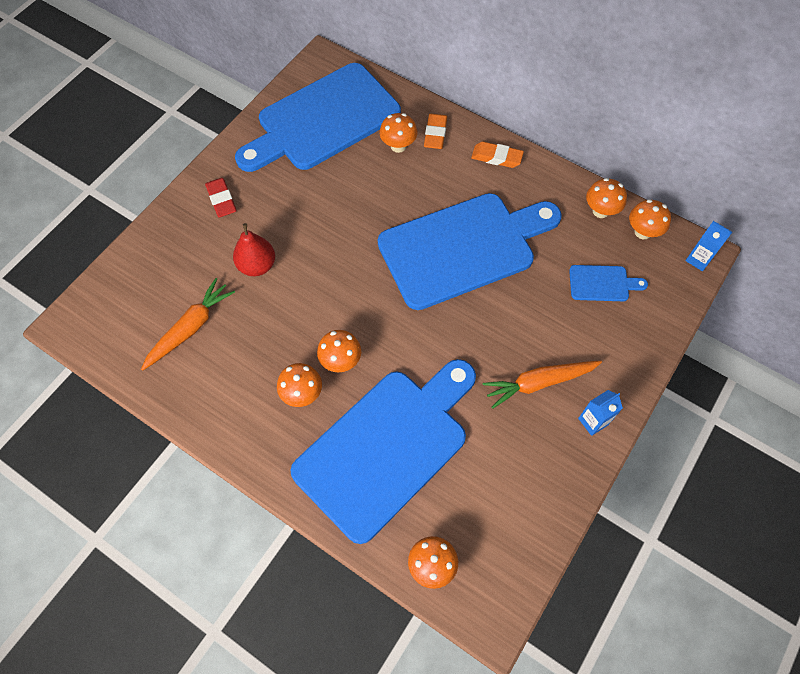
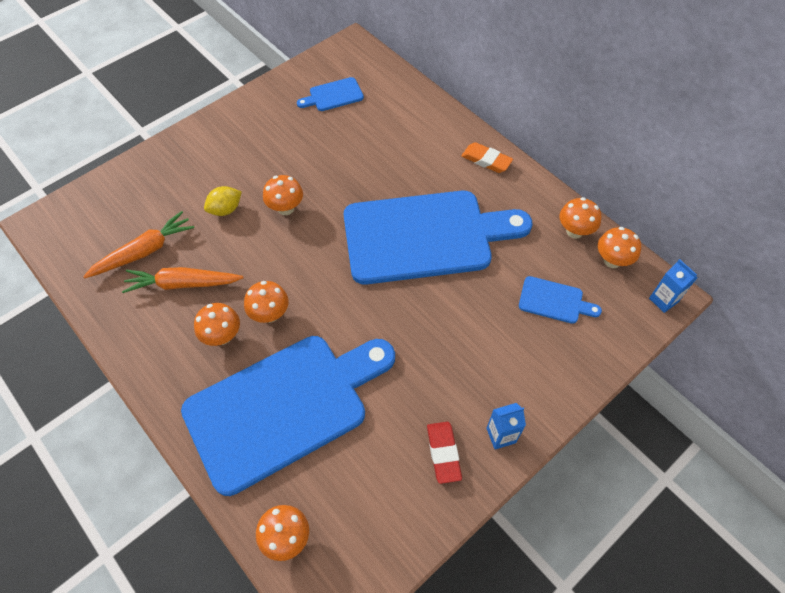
camera: 15 degrees right, 5 degrees down
red eraser [205,178,237,217] -> red eraser moved to [427,422,462,484]
red pear [233,223,275,276] -> yellow lemon [204,186,242,216]
blue cutting board [235,63,401,172] -> blue cutting board [297,77,364,111], size x0.40
orange mushroom [380,113,417,153] -> orange mushroom moved to [263,175,303,215]
orange eraser [424,114,447,149] -> none
orange carrot [483,361,602,409] -> orange carrot moved to [122,267,244,293]

